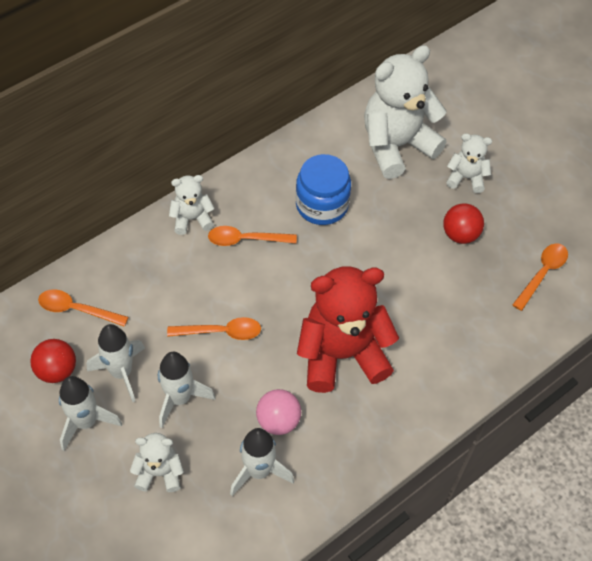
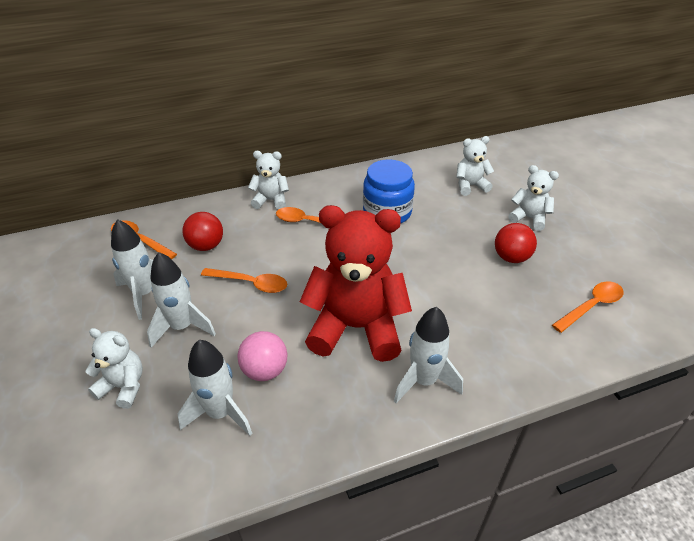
camera: 20 degrees right, 15 degrees down
red ball [30,339,76,383] -> red ball moved to [182,212,223,251]
white rocket [59,376,122,451] -> white rocket moved to [394,307,463,403]
white teddy bear [364,45,447,179] -> white teddy bear [456,136,494,196], size x0.49

